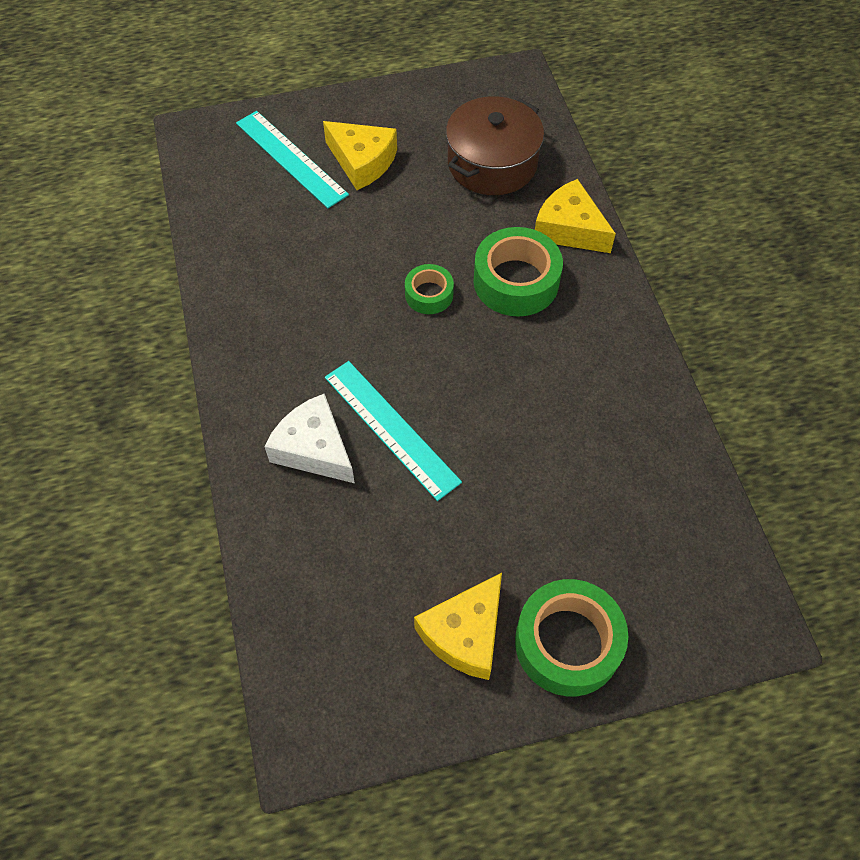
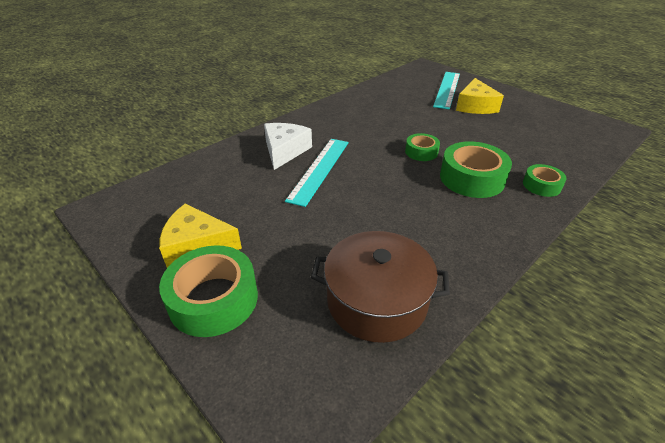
camera: 60 degrees right, 20 degrees down
brown pot [446,96,544,195] -> brown pot moved to [311,231,450,343]
yellow cheese [535,179,616,253] -> green tape [523,164,566,197]

